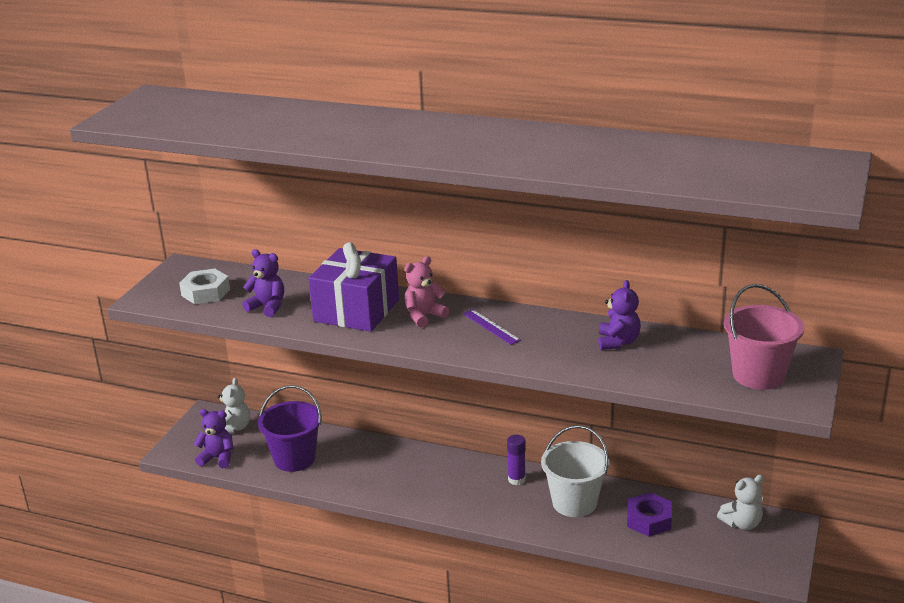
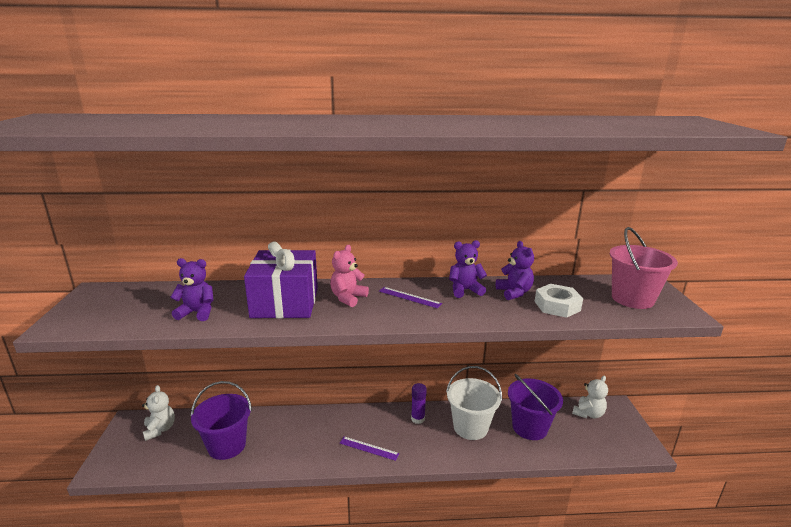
camera: 25 degrees left, 5 degrees down
white nut [179,268,230,304] -> white nut moved to [535,284,583,318]
purple teddy bear [194,409,233,468] -> purple teddy bear moved to [449,240,487,298]
purple nut [627,492,672,536] -> purple bucket [508,374,563,440]
none -> purple ruler [340,436,399,461]

